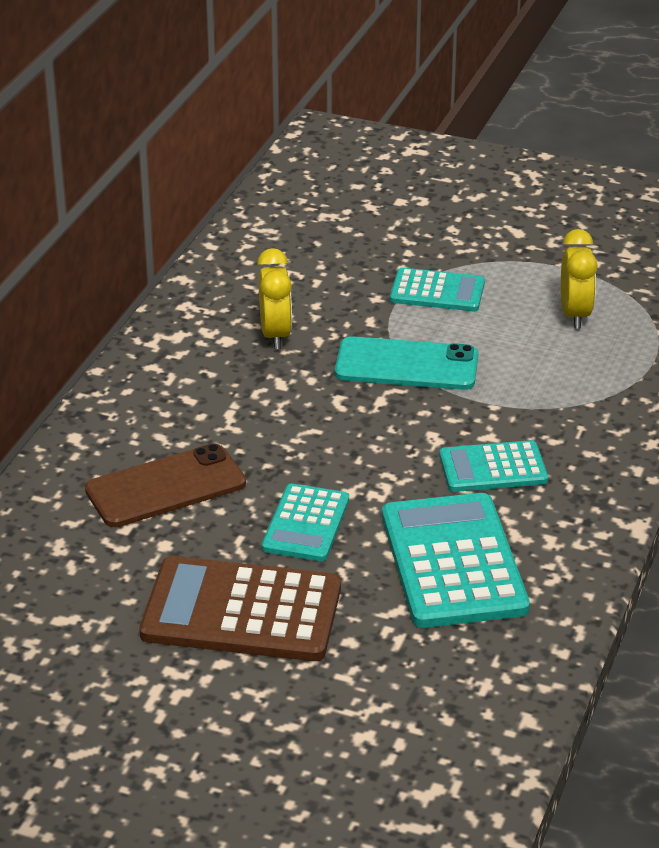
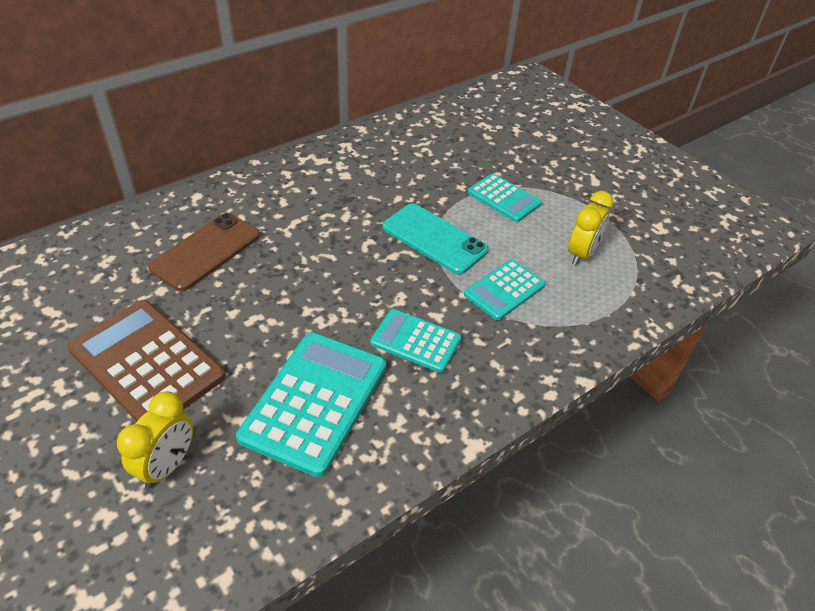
camera: 30 degrees right, 10 degrees up
brown phone [85,443,246,527] -> brown phone turned 60 degrees counterclockwise [148,213,260,291]
yellow clock [257,248,292,349] -> yellow clock moved to [117,391,193,489]
turquoise calculator [262,484,349,561] -> turquoise calculator moved to [464,259,546,320]

